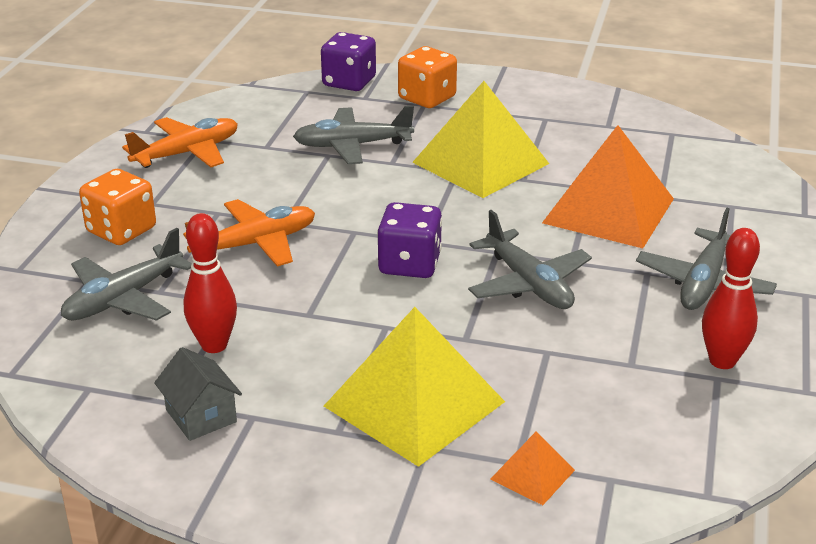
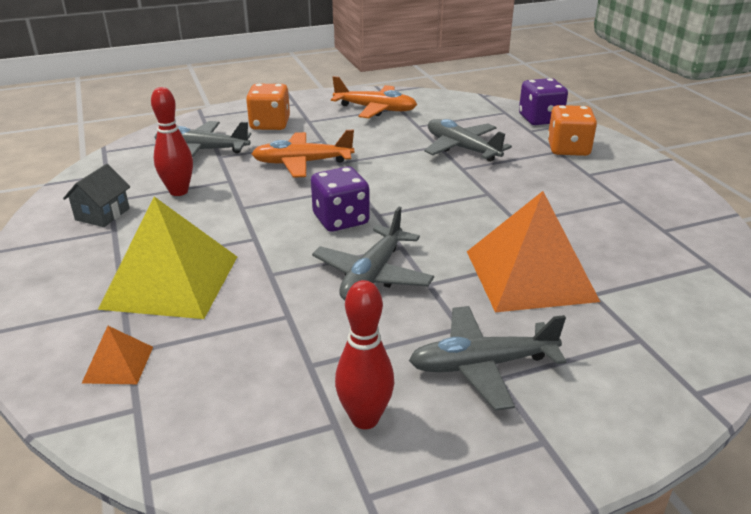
camera: 55 degrees right, 0 degrees up
orange plane [183,199,315,267] -> orange plane turned 150 degrees clockwise [252,130,354,178]
yellow pyramid [412,81,549,198] -> none

